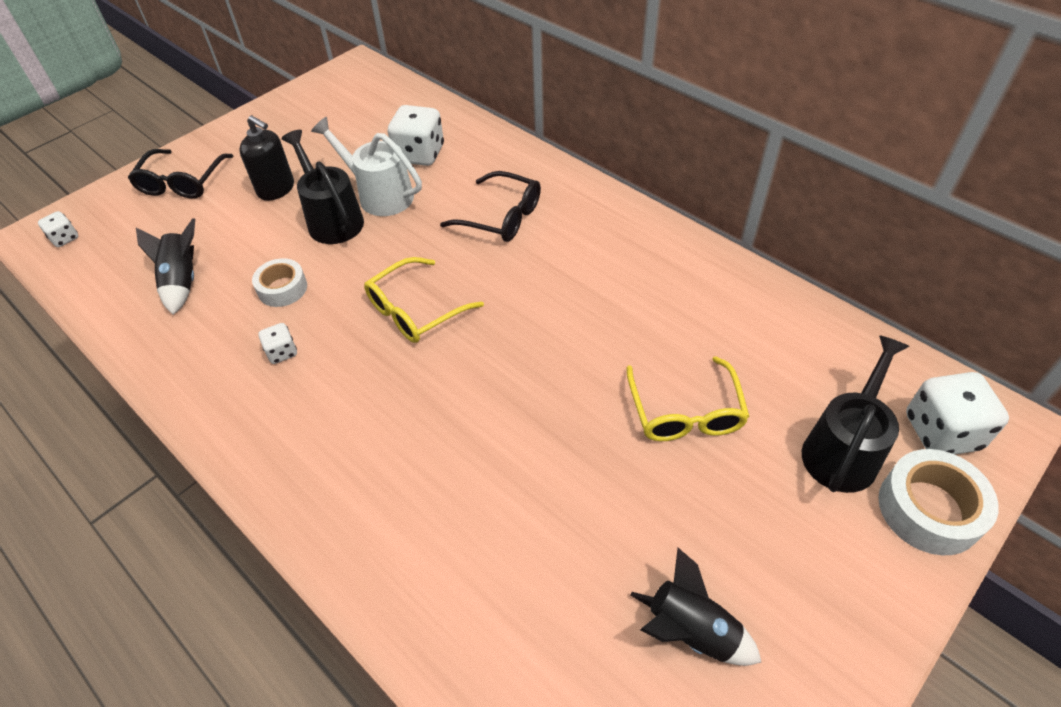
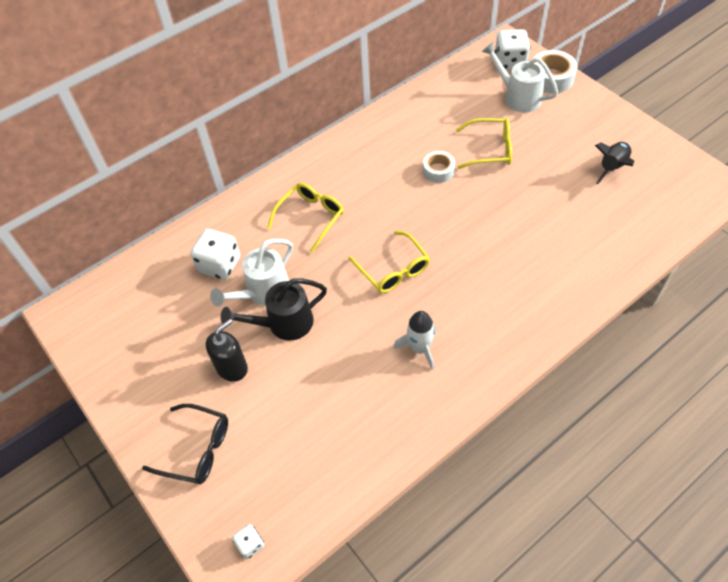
camera: 80 degrees left, 5 degrees up
black rocket [136,218,195,315] -> none
white tape [252,258,307,307] -> white tape moved to [423,151,455,183]
white dice [259,323,297,364] -> white rocket [393,311,435,370]
black glasses [440,171,541,242] -> yellow glasses [267,183,344,253]
black watering can [802,335,909,493] -> white watering can [482,42,558,113]

